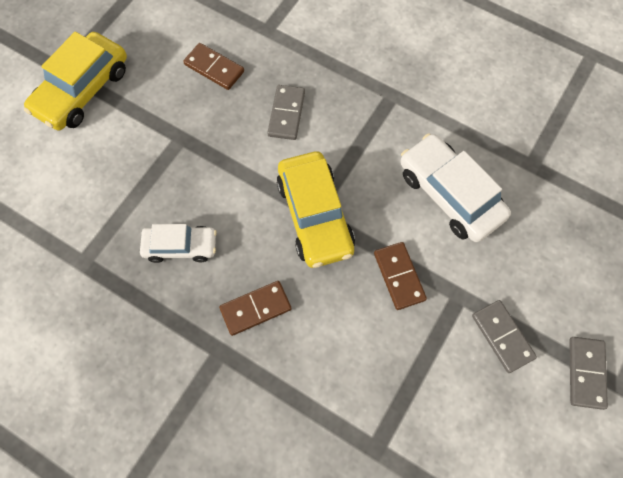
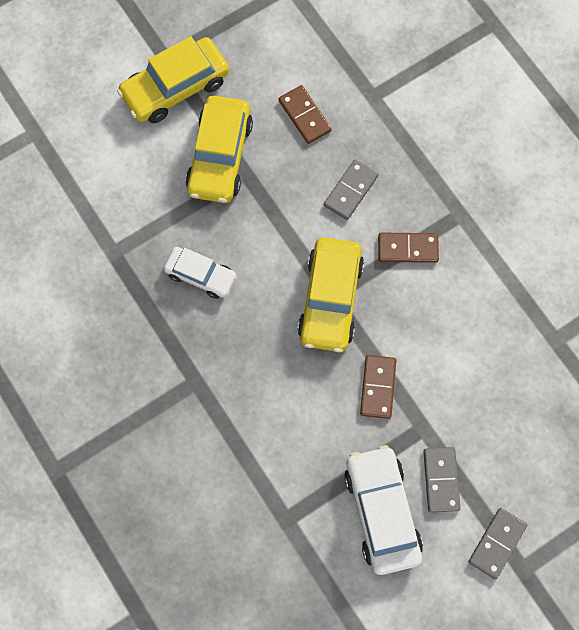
camera: 25 degrees right, 5 degrees up
brown domino [219,281,291,336] -> brown domino moved to [378,233,439,263]
white car [400,133,511,242] -> white car moved to [344,445,423,575]
none -> yellow car [186,96,253,203]

